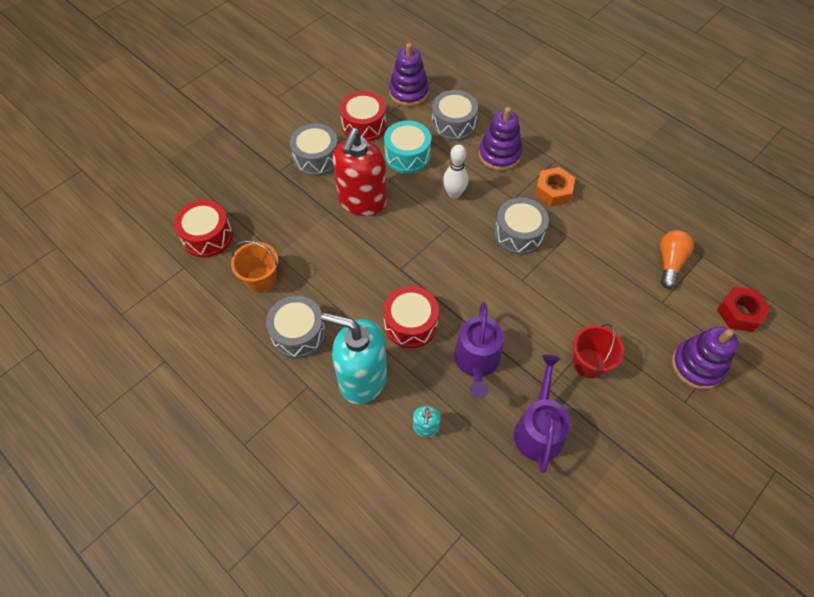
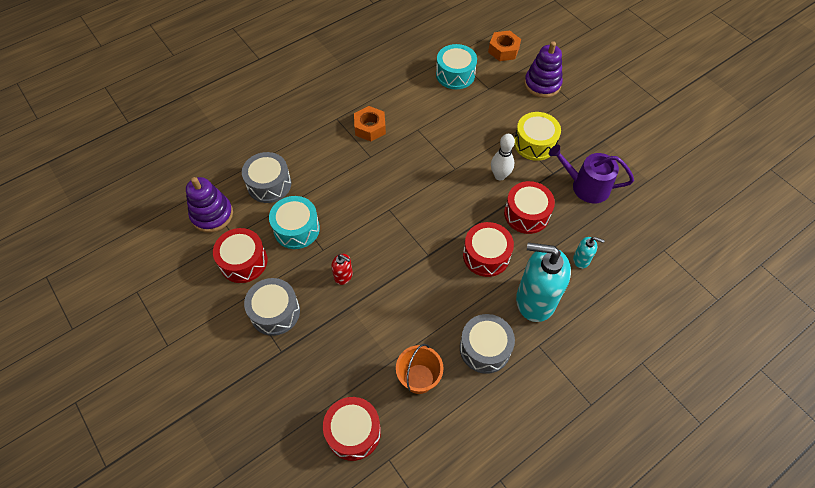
camera: 80 degrees left, 0 degrees up
turquoise soap dispenser [321,313,387,404] -> turquoise soap dispenser turned 75 degrees clockwise [516,243,571,322]
red soap dispenser [332,128,387,216] -> red soap dispenser [331,254,353,285], size x0.44
white bowling pin [443,144,469,199] -> white bowling pin moved to [491,134,515,180]
purple watering can [454,302,504,398] -> red drum [504,181,555,234]
purple stacking toy [479,107,522,171] -> none
grey drum [494,198,549,255] -> none
red bucket [573,324,624,378] -> yellow drum [514,112,561,161]
orange light bulb [660,230,694,289] -> turquoise drum [436,44,477,89]
red nut [717,287,771,332] -> orange nut [488,30,521,61]

